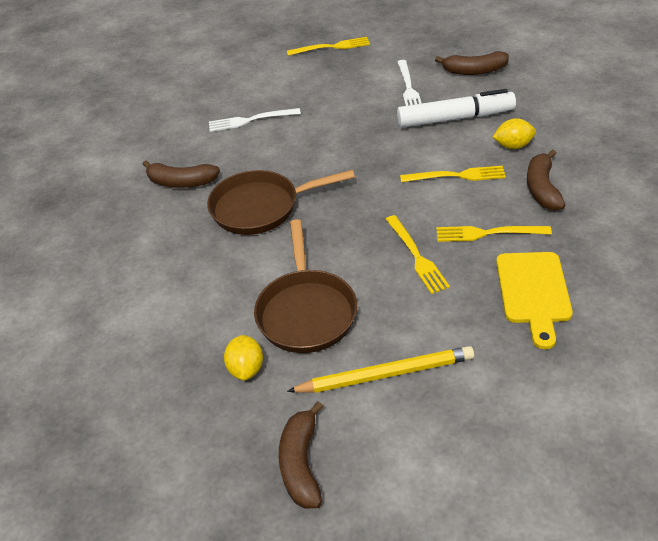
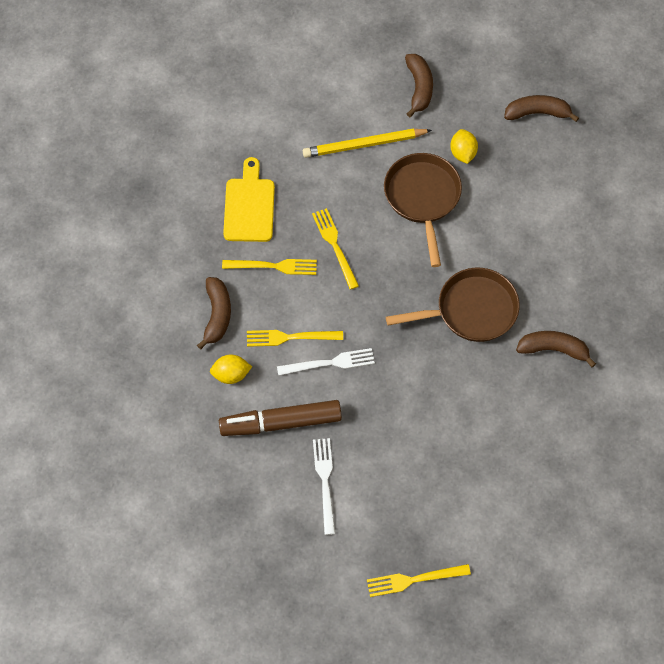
camera: 175 degrees right, 20 degrees up
white fork [209,108,301,132] -> white fork moved to [277,348,375,376]
white marker [397,89,516,128] -> brown marker [219,400,342,436]
brown banana [435,51,509,75] -> brown banana moved to [504,95,579,122]

